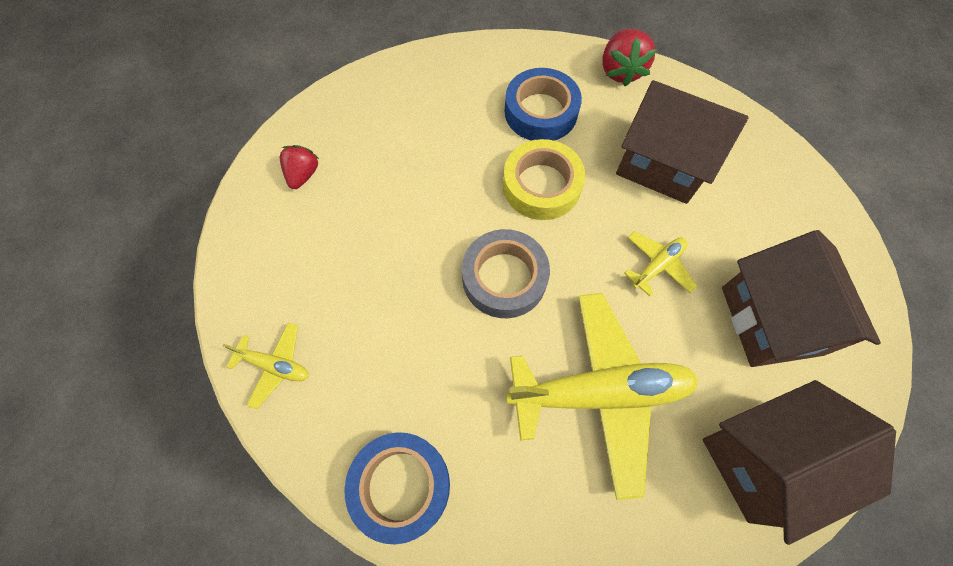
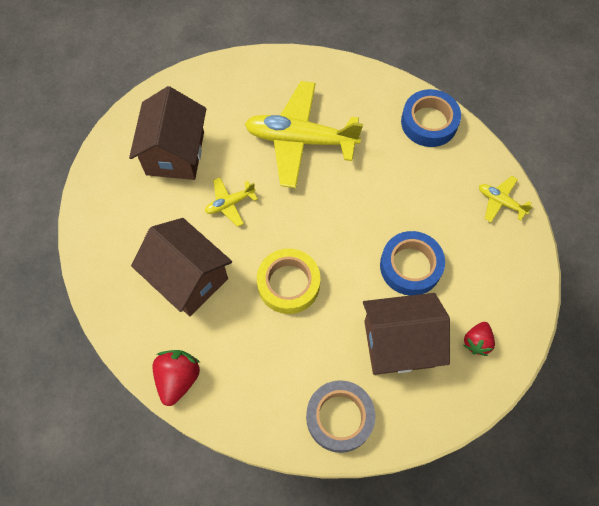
camera: 165 degrees left, 0 degrees up
grey tape [462,229,550,318] -> grey tape moved to [306,380,376,453]
blue tape [504,68,582,141] -> blue tape moved to [380,231,445,296]
brown house [703,380,896,545] -> brown house moved to [363,293,450,375]

